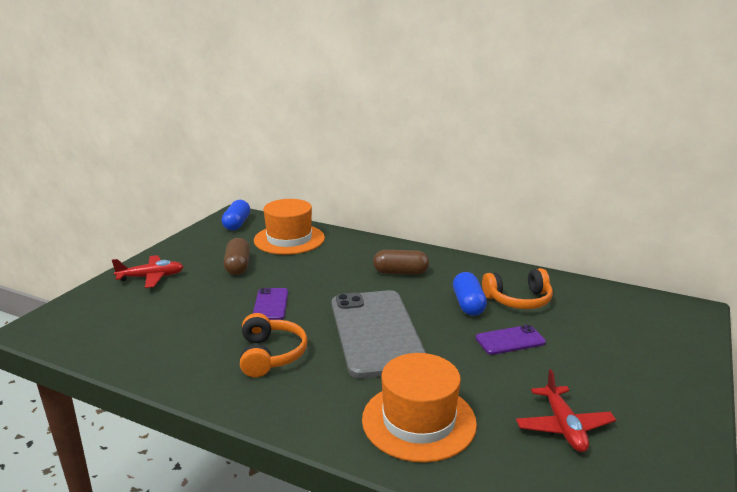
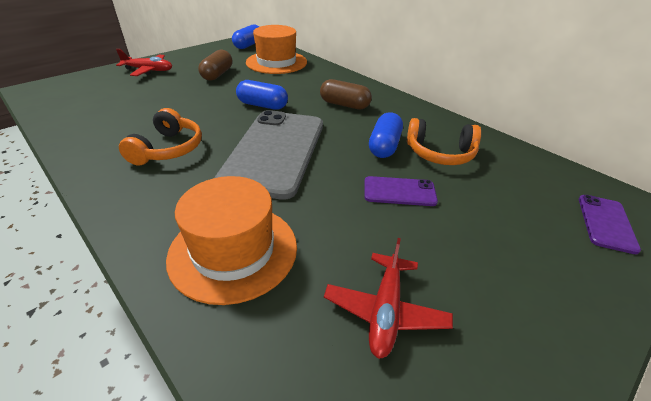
camera: 20 degrees right, 15 degrees up
purple phone [253,288,288,320] -> purple phone moved to [579,195,641,254]
none -> blue capsule [236,80,288,110]

